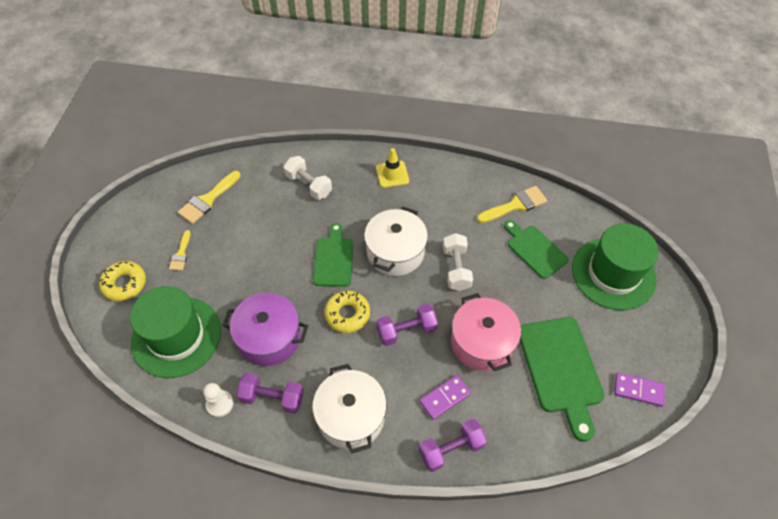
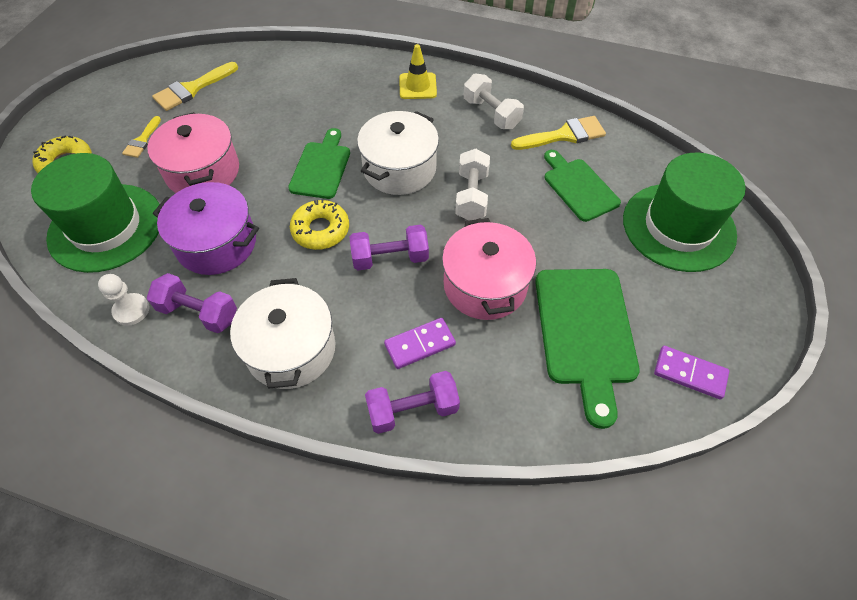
camera: 10 degrees right, 0 degrees up
white dumbbell [284,156,332,200] -> white dumbbell moved to [464,73,524,129]
none -> pink pot [147,112,239,193]

